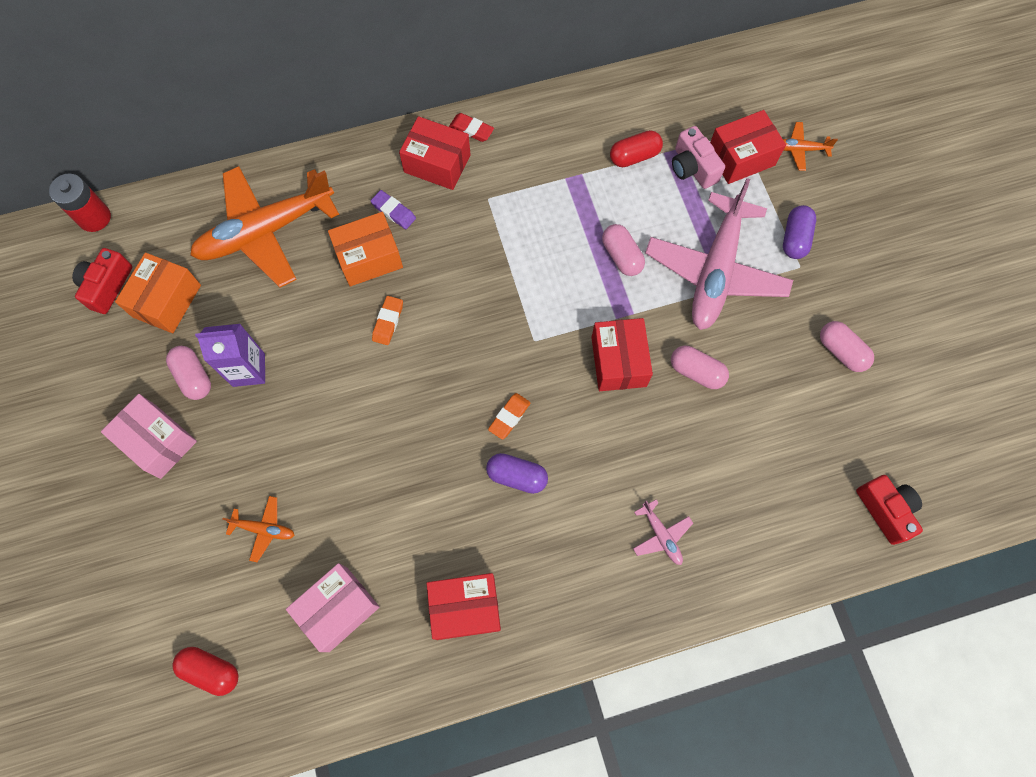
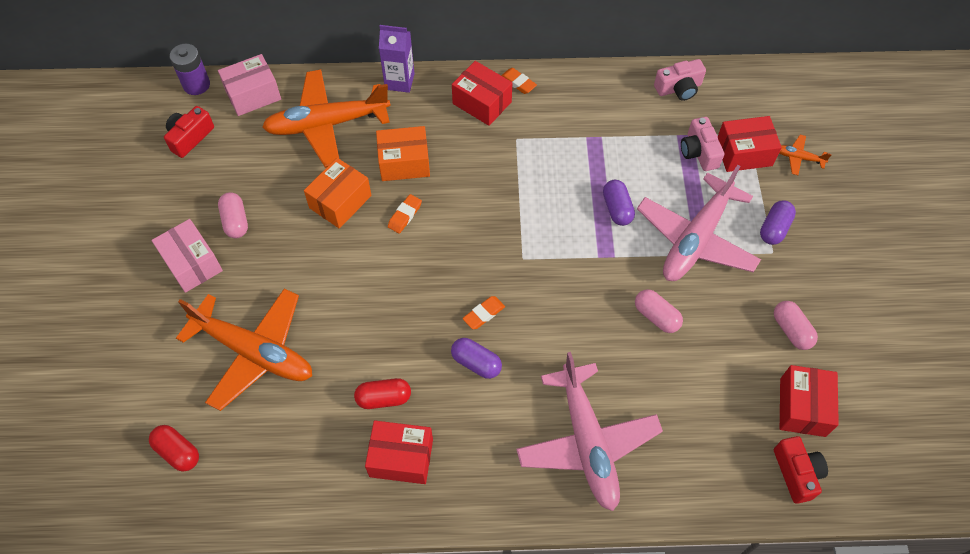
camera: 15 degrees right, 10 degrees down
red battery [49,173,111,232] -> purple battery [170,44,210,95]
orange box [115,253,201,333] -> orange box moved to [304,158,371,229]
purple carton [195,324,265,387] -> purple carton moved to [379,25,415,93]
orange plane [222,496,295,562] -> orange plane [176,288,312,411], size x2.45
pink box [286,563,379,652] -> pink box moved to [218,54,281,116]
purple eraser [371,190,416,229] -> none
red eraser [449,113,494,142] -> orange eraser [501,68,537,94]
red box [591,318,653,391] -> red box moved to [780,365,839,437]
pink capsule [602,224,645,276] -> purple capsule [603,180,635,226]
red capsule [610,130,663,167] -> red capsule moved to [354,378,411,409]
pink plane [633,499,693,565] -> pink plane [516,352,663,511], size x2.45
none -> pink camera [654,59,706,101]

